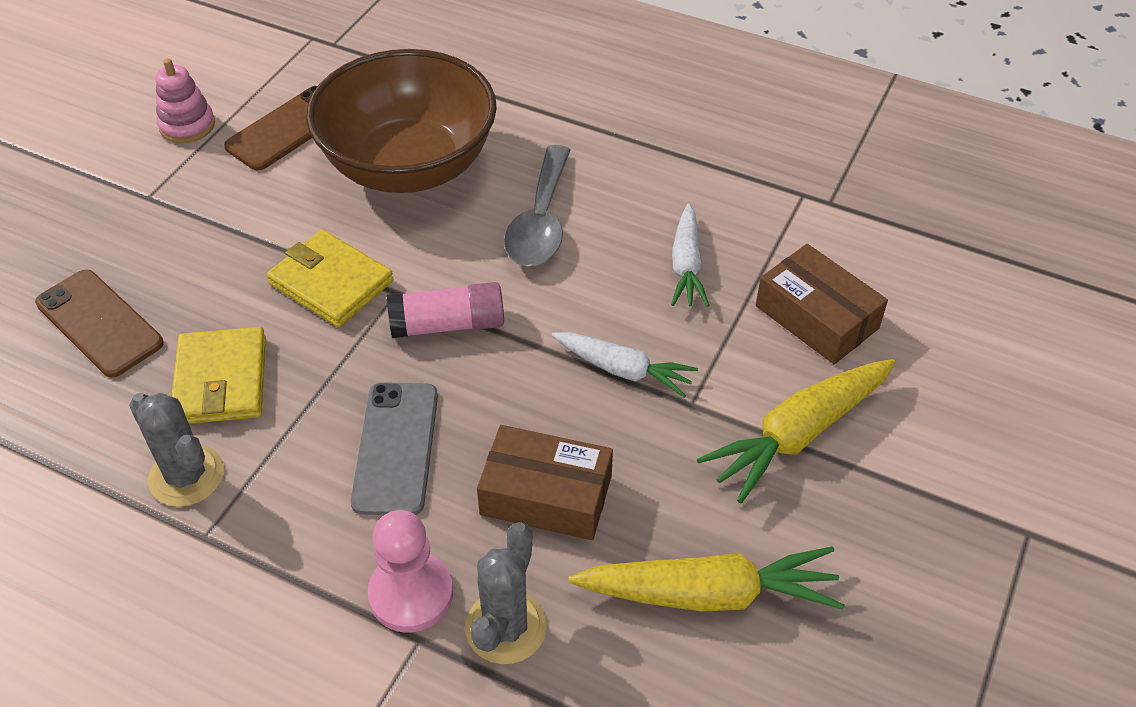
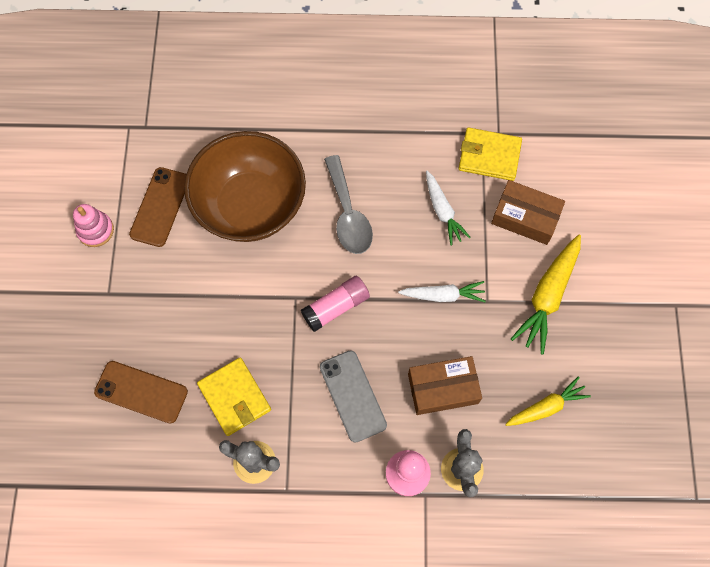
camera: 25 degrees left, 20 degrees up
yellow wallet [267,230,393,327] -> yellow wallet moved to [459,127,522,181]
yellow carrot [569,546,845,612] -> yellow carrot [505,376,591,426], size x0.65

